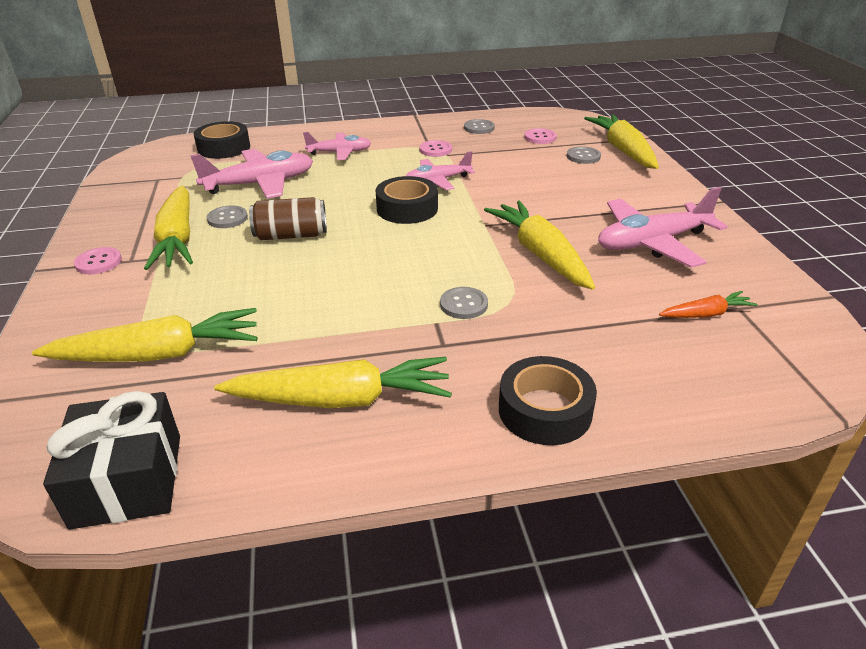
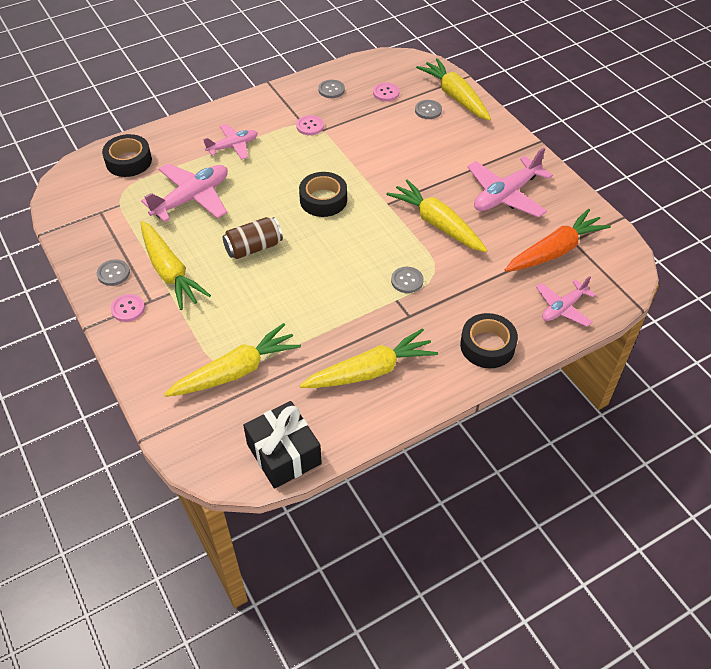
camera: 20 degrees left, 15 degrees up
grey button [207,205,248,228] -> grey button moved to [97,259,130,286]
pink plane [406,151,475,190] -> pink plane moved to [536,276,596,327]
orange carrot [659,291,758,318] -> orange carrot [505,209,611,272], size x1.94

